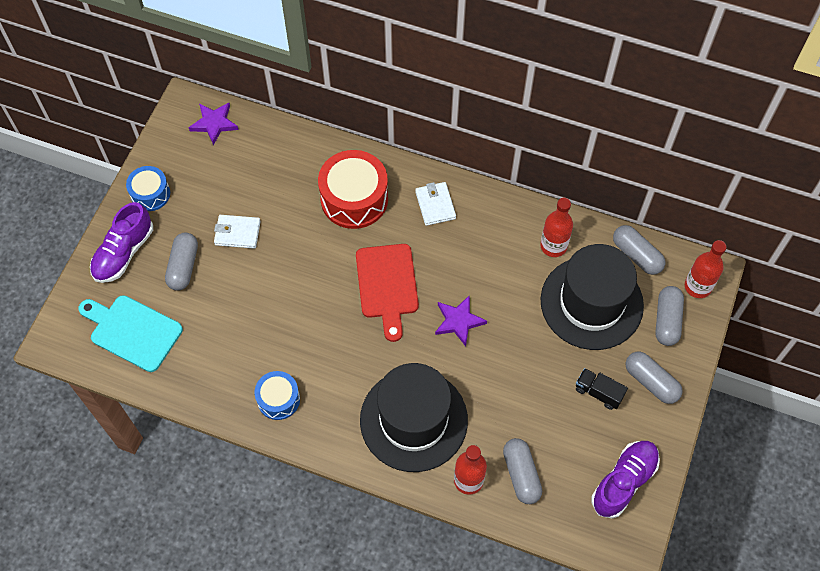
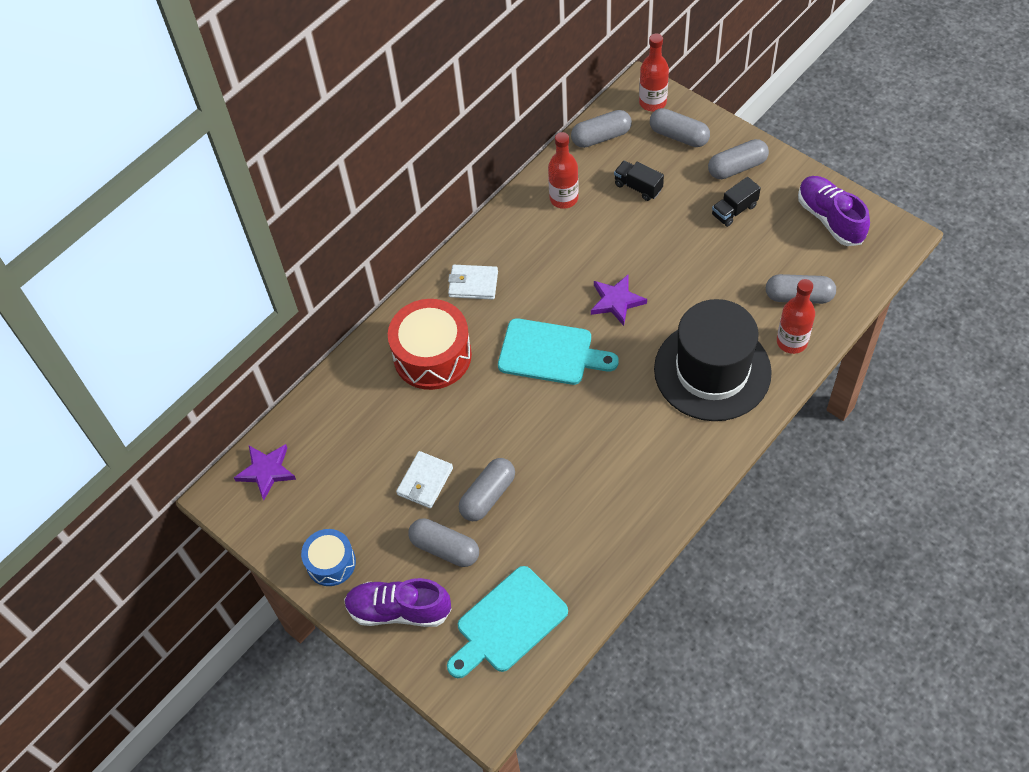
camera: 65 degrees left, 5 degrees down
purple shoe [90,202,153,283] -> purple shoe turned 135 degrees clockwise [344,578,452,627]
blue drum [255,371,300,420] -> none
red cutting board [356,244,419,342] -> turquoise cutting board [498,318,619,385]
black hat [541,244,644,350] -> black truck [614,161,664,201]
none -> grey capsule [459,458,515,521]

